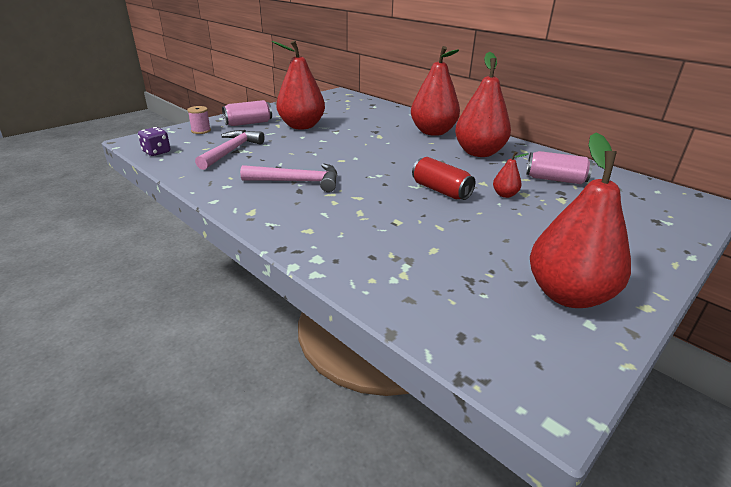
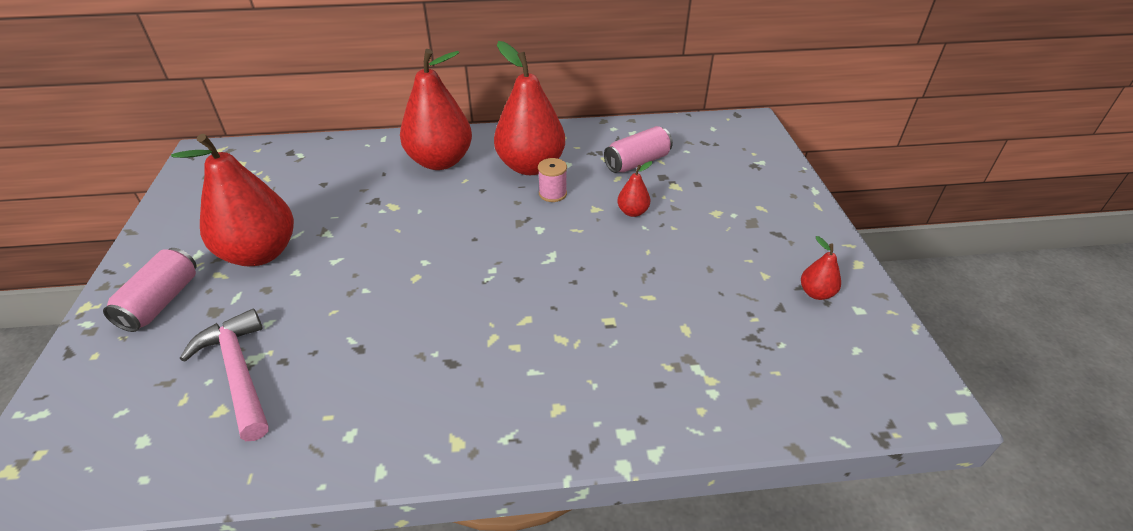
camera: 50 degrees left, 10 degrees up
purple dice [138,127,170,156] -> none
pink spool [187,106,211,134] -> pink spool moved to [538,158,567,202]
pink hammer [240,163,338,192] -> none
red can [412,157,475,200] -> none
red pear [530,133,631,308] -> red pear [801,236,841,300], size x0.43

